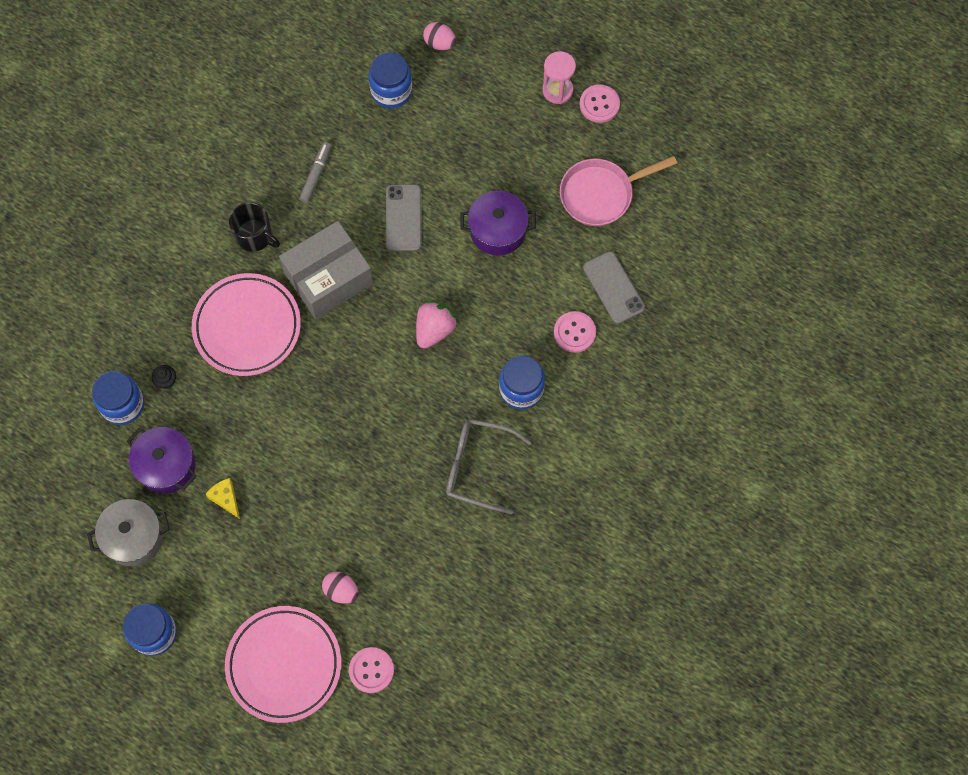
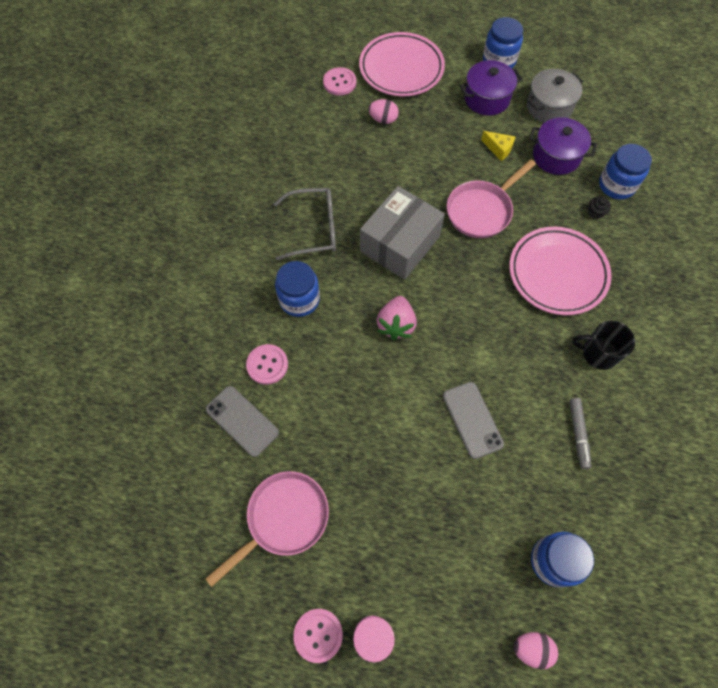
camera: 160 degrees right, 5 degrees down
grey box [279,221,373,319] -> grey box moved to [360,186,445,280]
purple pot [460,191,536,256] -> purple pot moved to [460,60,522,116]
none -> pink pan [447,159,536,238]

